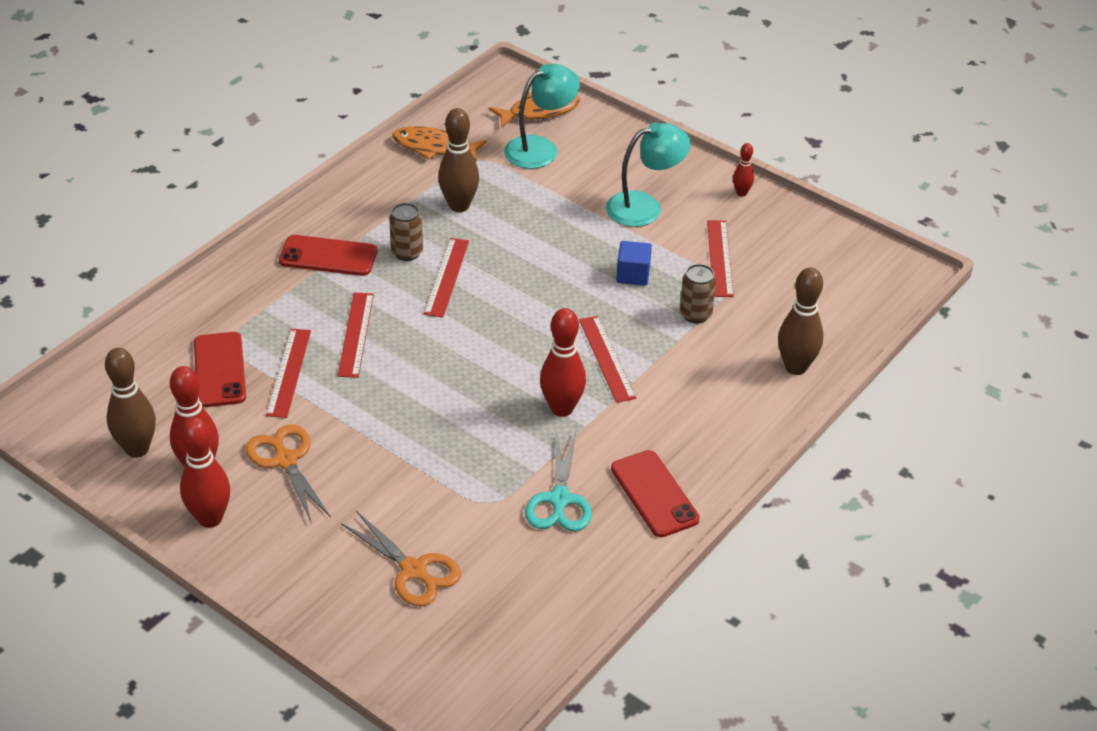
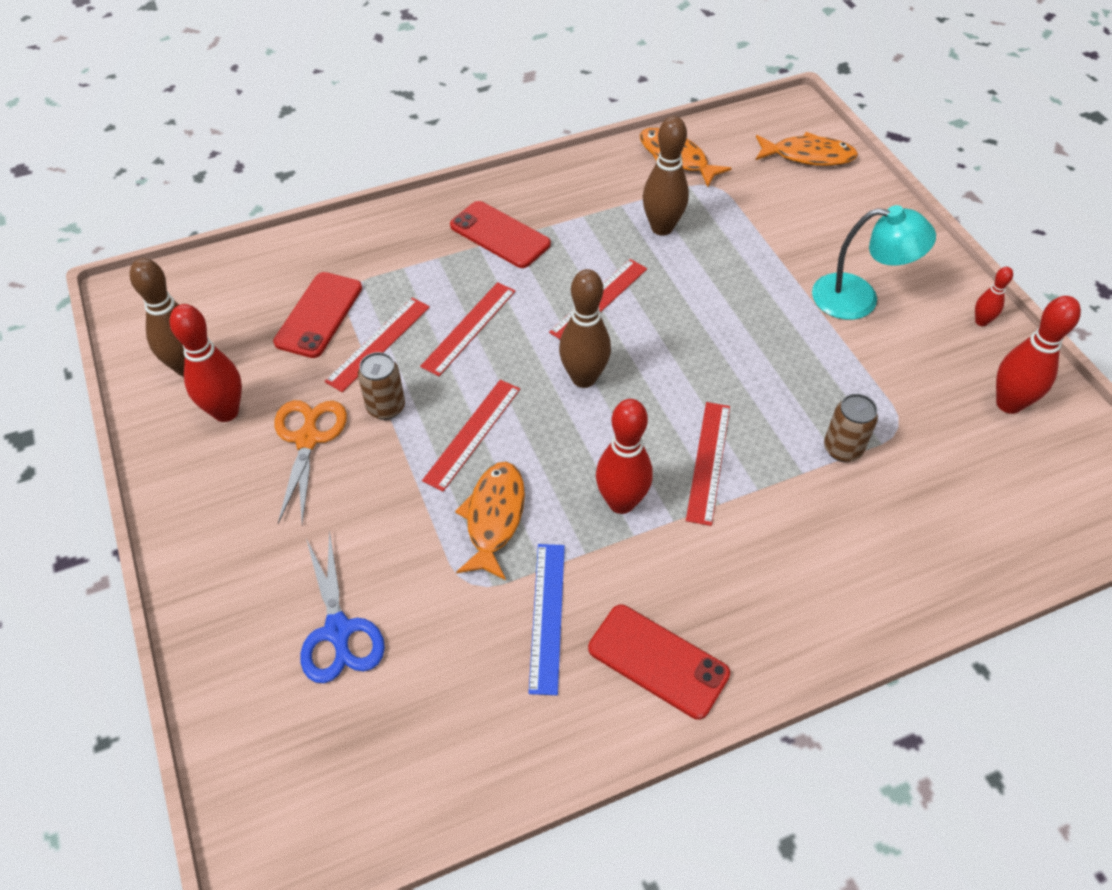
camera: 30 degrees right, 10 degrees up
red bowling pin [180,417,230,528] -> red bowling pin moved to [996,296,1081,414]
orange scissors [341,511,461,606] -> blue scissors [300,530,385,683]
brown can [389,203,423,261] -> brown can moved to [358,352,405,420]
turquoise lamp [504,64,580,169] -> none
turquoise scissors [525,432,592,531] -> blue ruler [529,544,565,695]
red phone [611,450,700,537] -> red phone turned 60 degrees counterclockwise [588,605,730,720]
blue cube [616,241,652,286] -> none
red ruler [707,220,734,297] -> red ruler moved to [422,380,520,491]
brown bowling pin [778,268,824,375] -> brown bowling pin moved to [559,269,611,388]
none -> orange fish [455,462,525,580]

